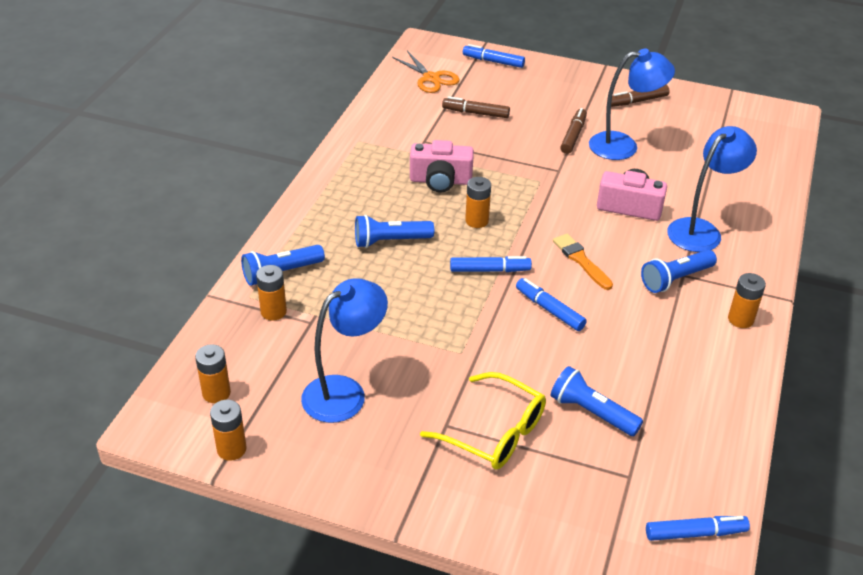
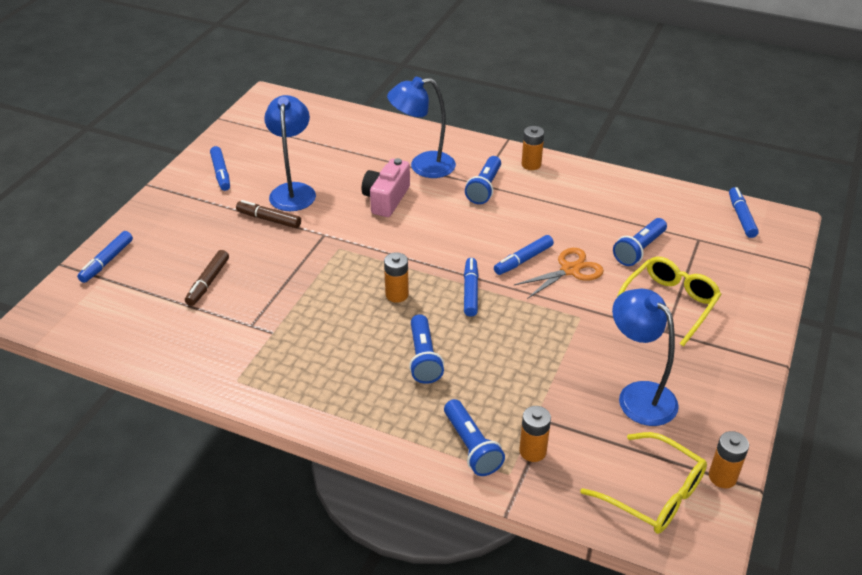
camera: 85 degrees left, 0 degrees up
orange battery [195,344,231,403] -> yellow glasses [580,432,707,534]
orange scissors [392,51,459,93] -> orange scissors moved to [514,248,604,299]
pink camera [410,140,474,192] -> none
orange brush [553,234,613,290] -> none
brown marker [607,85,670,107] -> blue marker [210,146,230,191]
blue flashlight [641,250,717,293] -> blue flashlight turned 45 degrees clockwise [465,156,501,204]
blue lamp [667,126,757,252] -> blue lamp turned 60 degrees counterclockwise [387,77,456,178]

